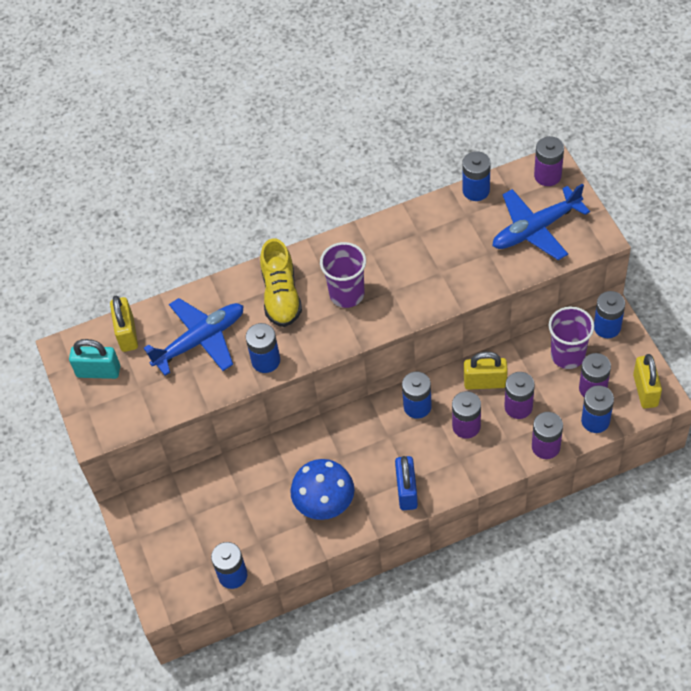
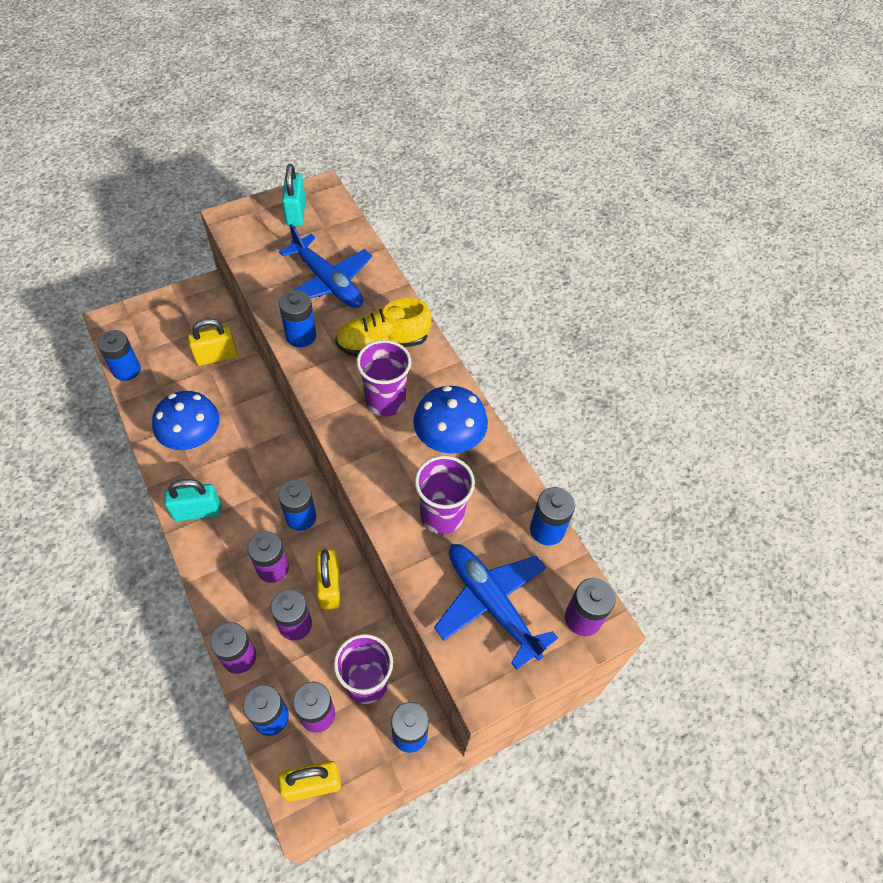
camera: 75 degrees right, 0 degrees up
yellow padlock [110,296,138,352] -> yellow padlock moved to [188,319,238,366]
blue padlock [395,456,418,510] -> turquoise padlock [164,479,221,521]
none -> blue mushroom [413,386,488,454]
none -> purple cup [415,456,475,534]

